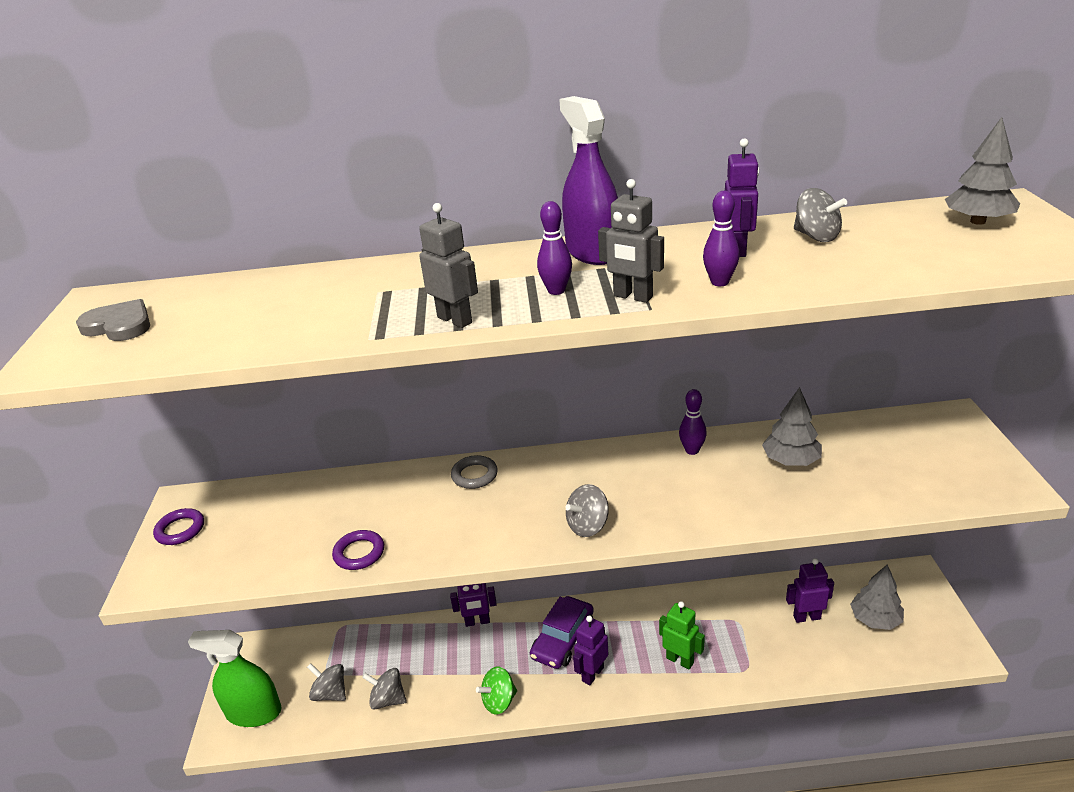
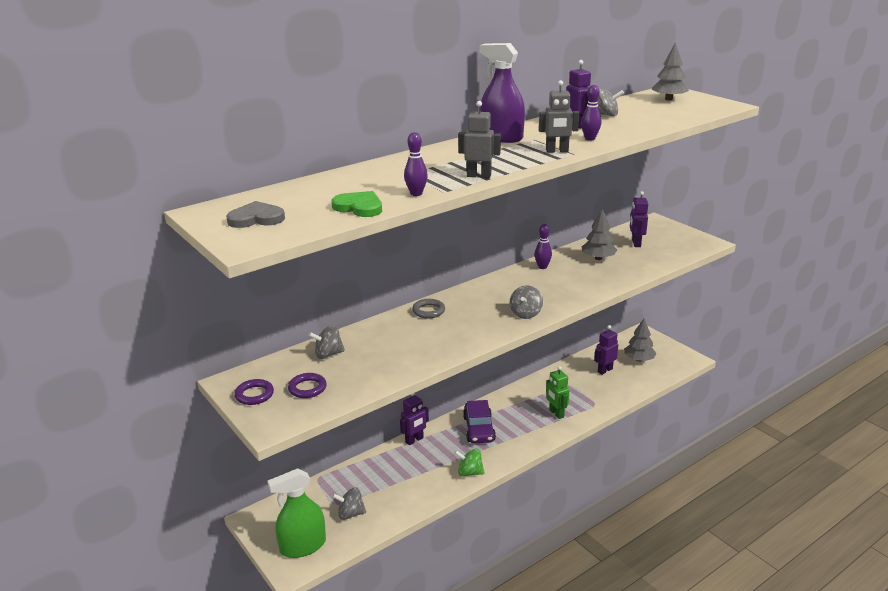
camera: 35 degrees left, 5 degrees down
purple ring [332,530,384,570] -> purple ring moved to [288,373,327,398]
grey spinning top [362,668,407,710] -> grey spinning top moved to [308,325,345,359]
green spinning top [476,666,517,715] -> green spinning top turned 75 degrees clockwise [454,449,485,477]
purple bowling pin [537,201,572,295] -> purple bowling pin moved to [404,132,428,196]
purple robot [573,615,608,685] -> purple robot moved to [630,191,648,247]
green robot [659,601,705,669] -> green robot turned 120 degrees counterclockwise [546,366,570,419]
none -> green heart [331,191,382,217]

